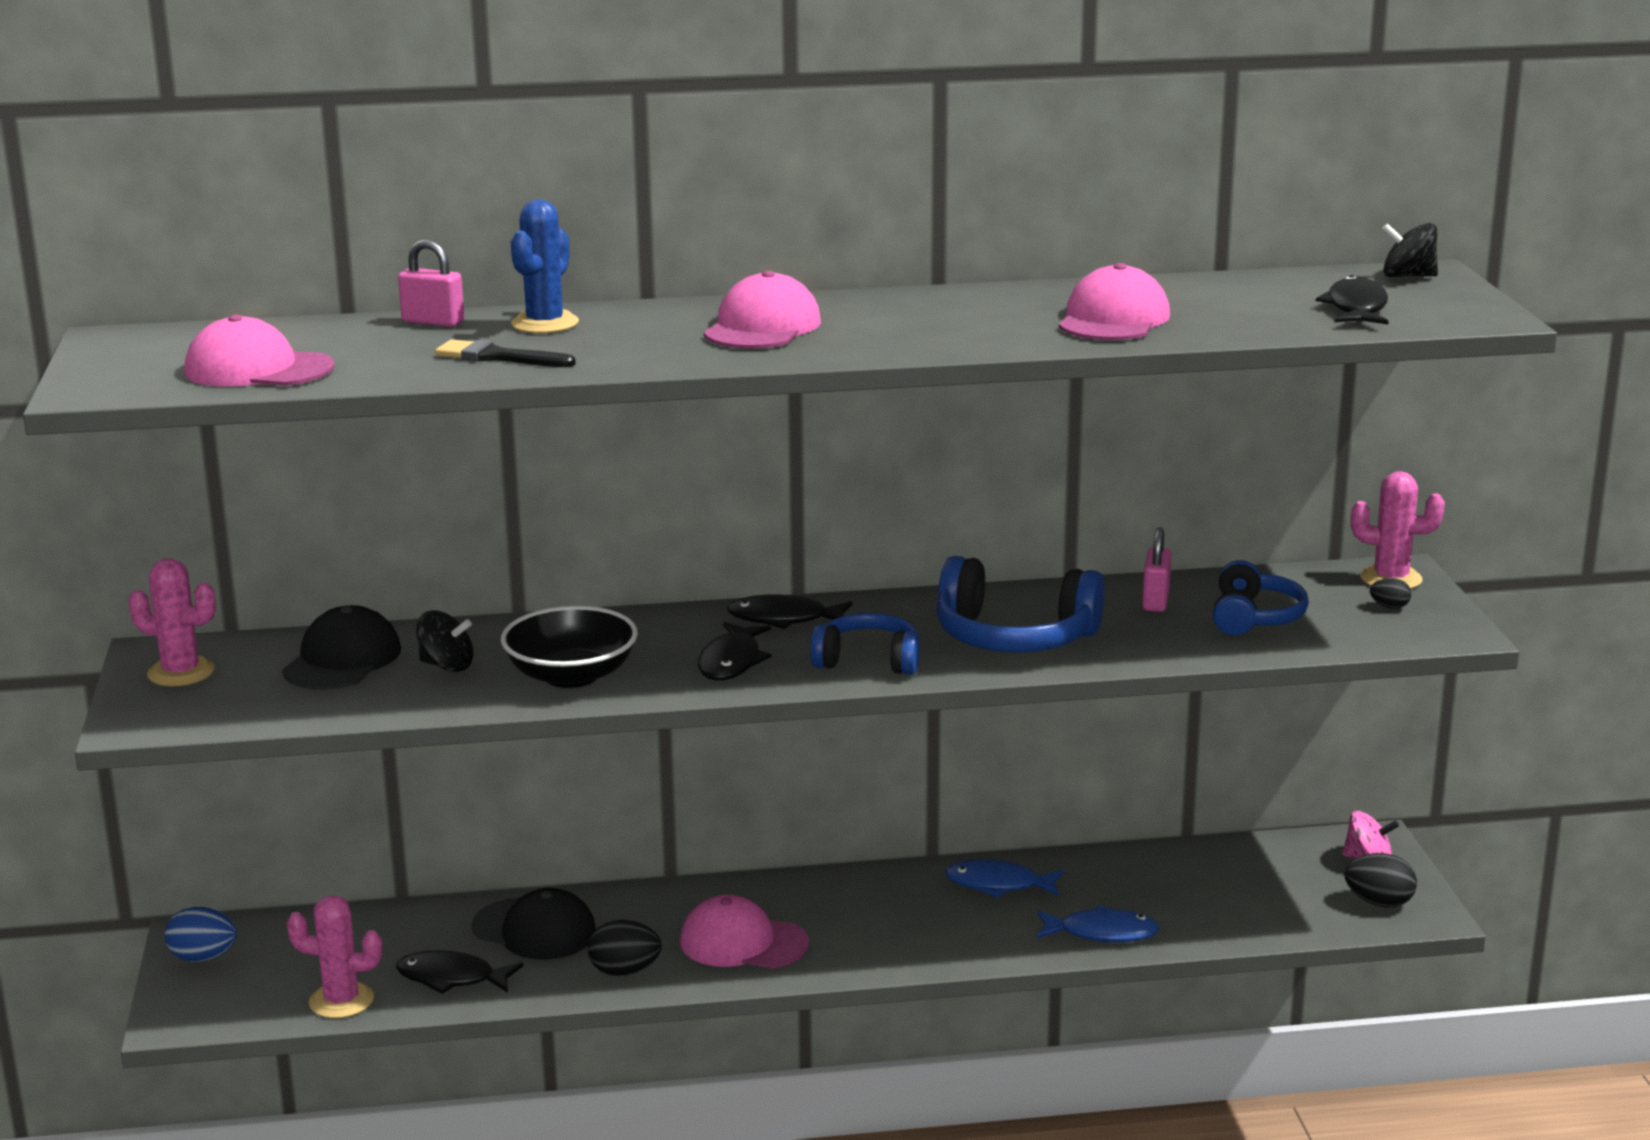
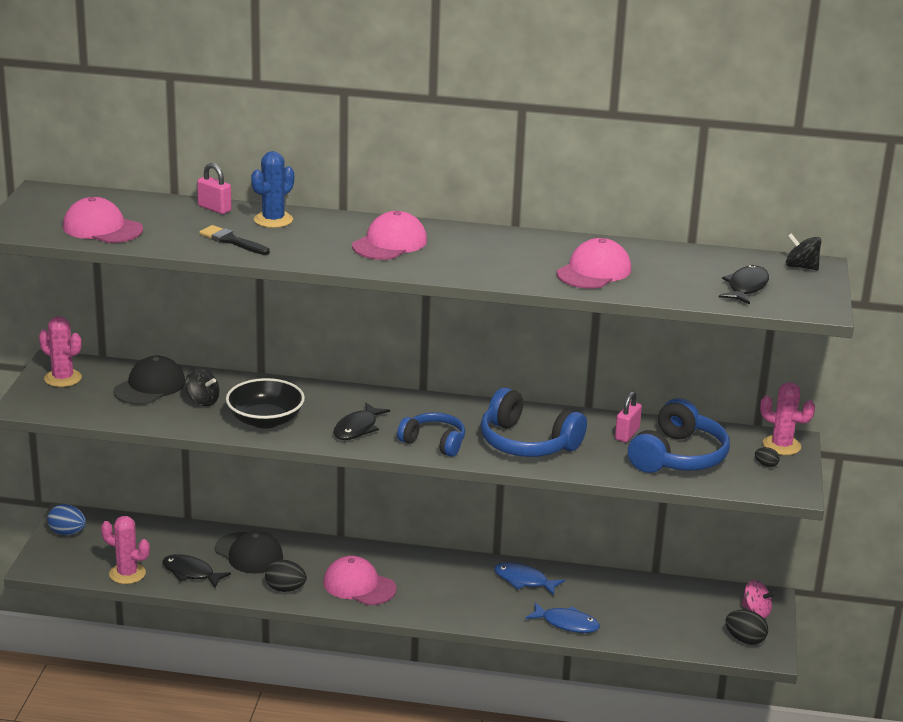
camera: 15 degrees right, 5 degrees up
black fish [727,595,853,629] -> none
blue headphones [1213,560,1309,635] -> blue headphones [628,398,730,473], size x1.56

